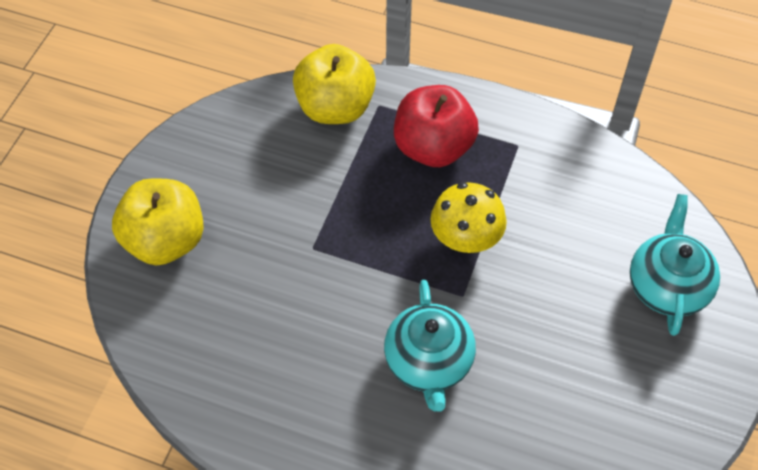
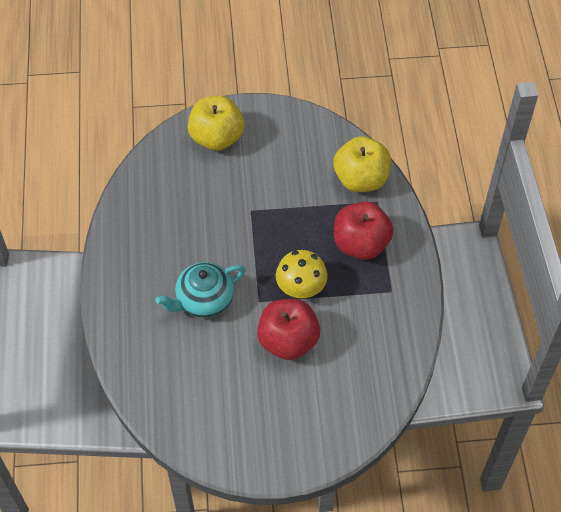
camera: 65 degrees right, 0 degrees up
turquoise teapot [630,194,720,336] -> none
none -> red apple [257,299,320,360]

